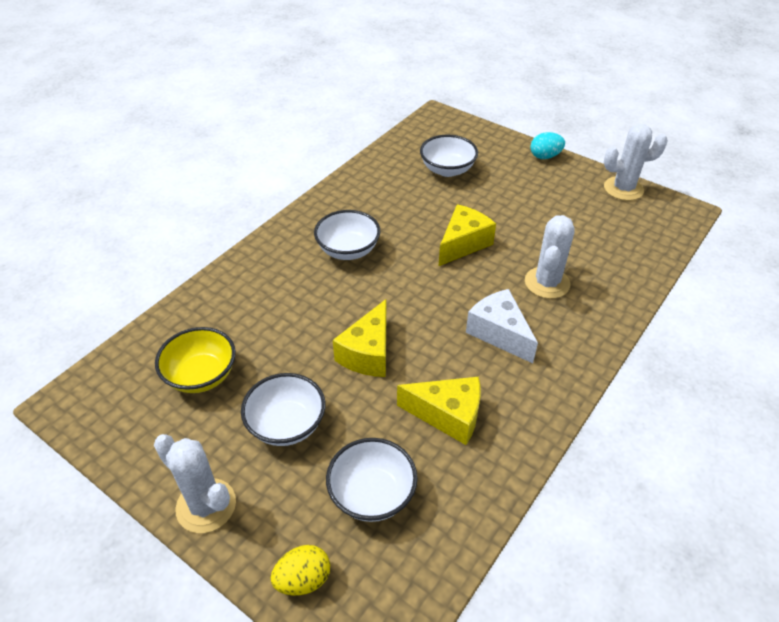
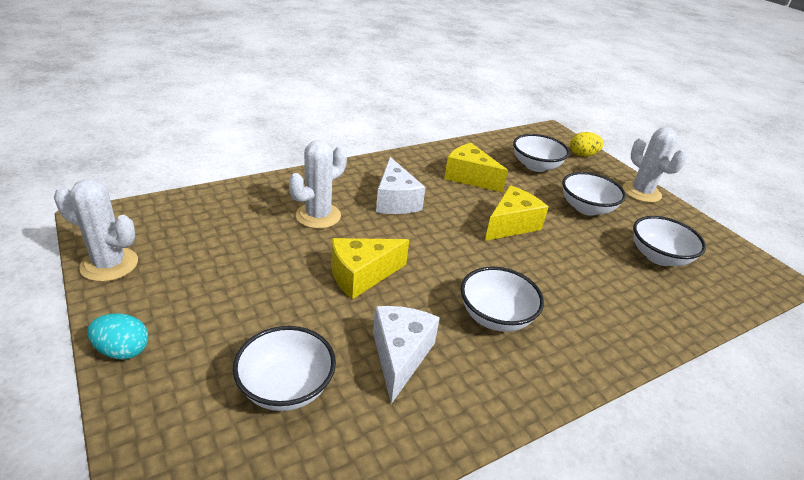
camera: 160 degrees left, 10 degrees down
yellow bowl [155,327,236,393] -> white bowl [633,216,706,266]
none -> white cheese [373,306,440,404]

